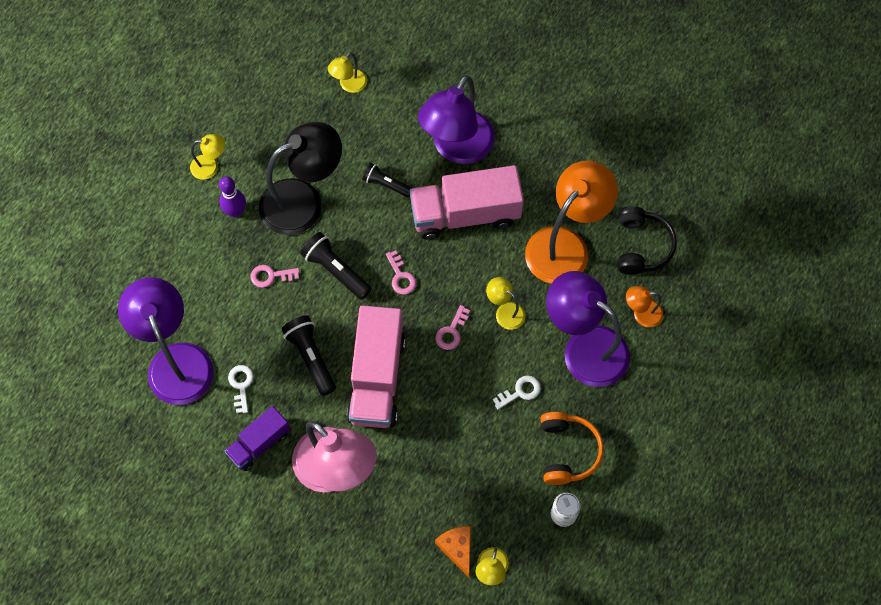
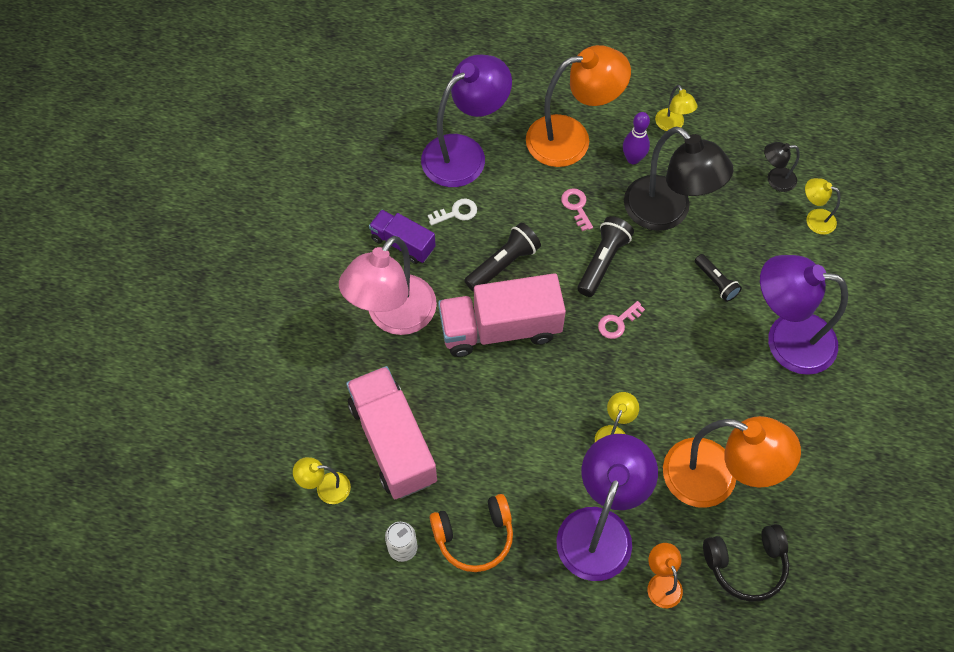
camera: 75 degrees right, 5 degrees down
black flashlight [362,163,412,197] -> black flashlight turned 135 degrees clockwise [695,254,742,302]
pink truck [410,165,524,240] -> pink truck moved to [346,366,437,499]
pink key [435,305,470,350] -> none
orange cheese [435,526,471,577] -> none
white key [493,376,541,409] -> none
none -> orange lamp [526,45,631,167]
none -> black lamp [764,142,800,192]

